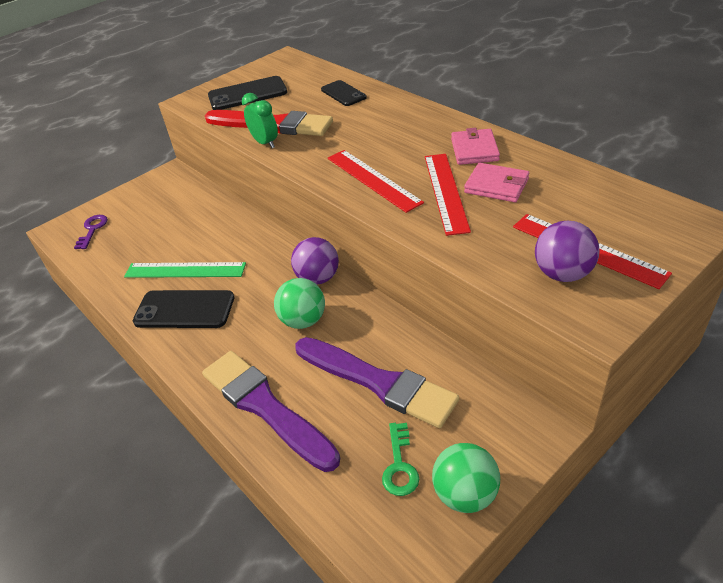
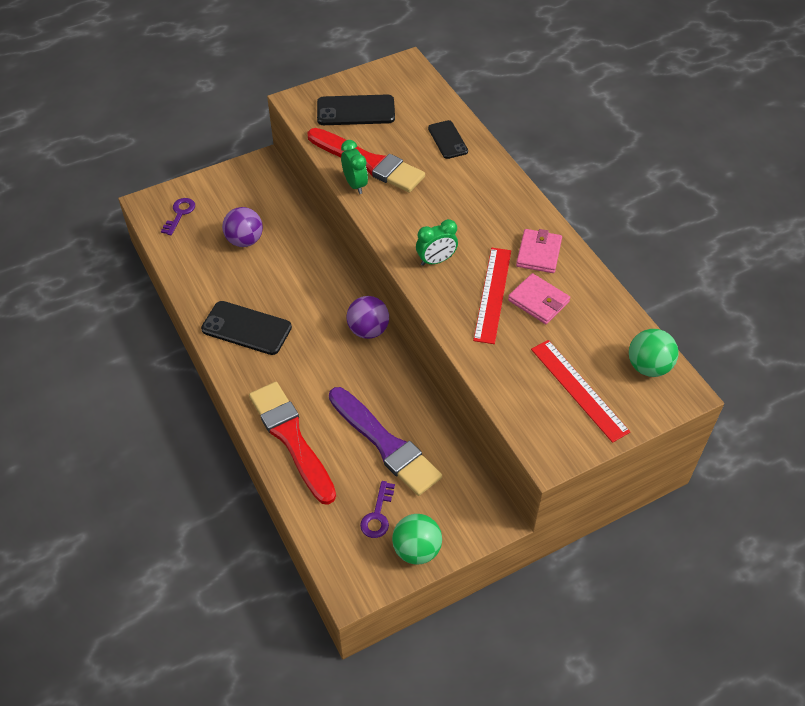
camera: 10 degrees right, 10 degrees up
green ruler [124,262,246,278] -> none
purple brush [202,351,340,472] -> red brush [249,382,336,505]
green ball [274,278,325,329] -> green ball moved to [629,329,679,377]
red ruler [328,150,424,213] -> green clock [416,219,458,266]
green key [382,423,419,496] -> purple key [360,481,395,538]
purple ball [535,221,599,282] -> purple ball moved to [222,207,263,247]

